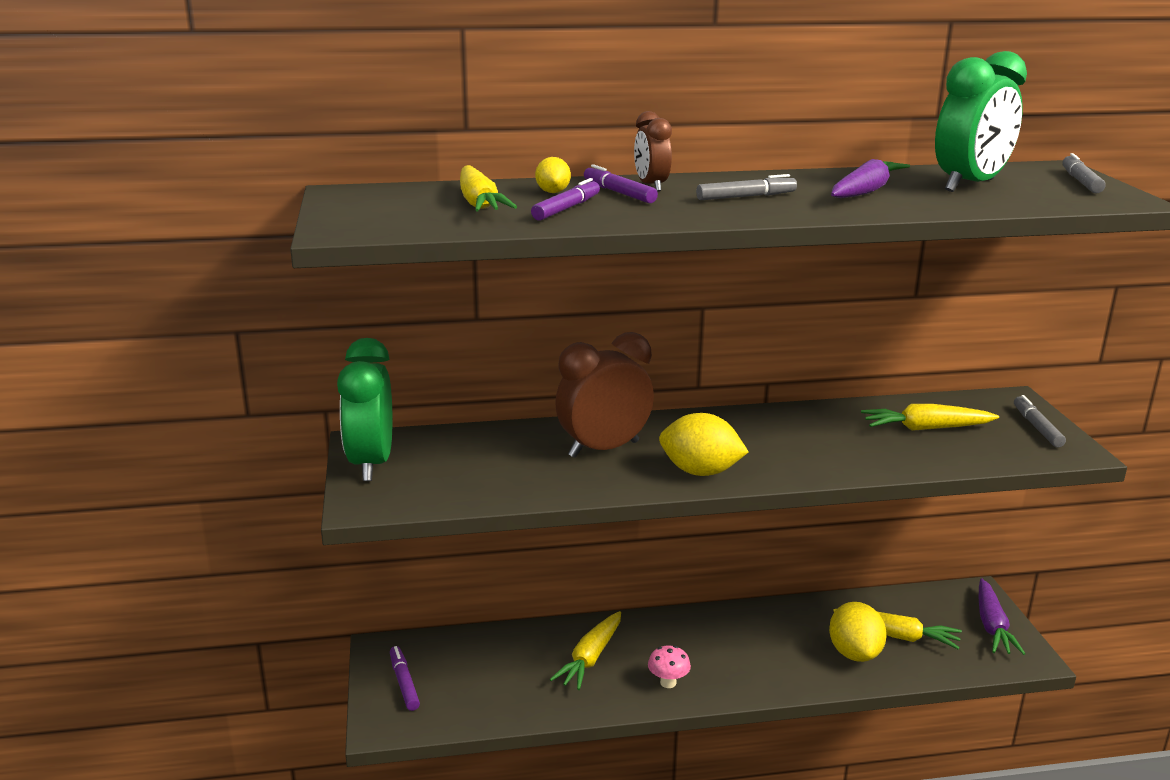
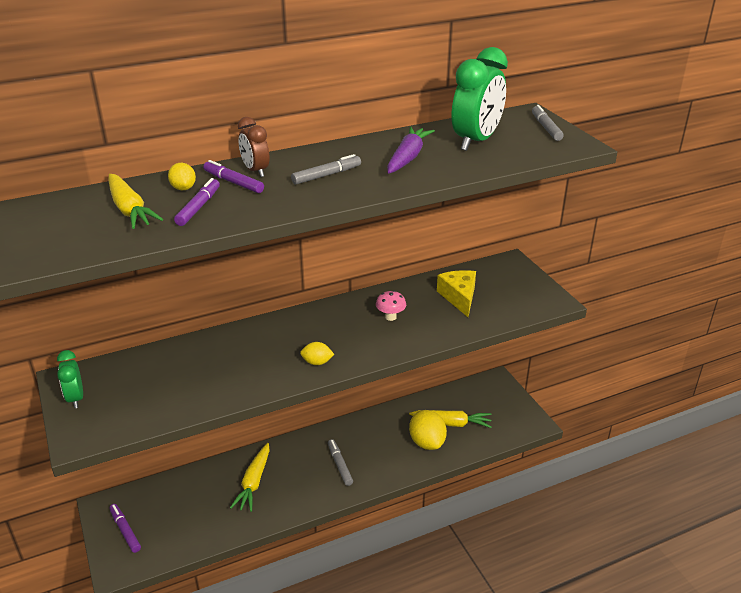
camera: 15 degrees left, 10 degrees up
green clock [337,338,393,481] -> green clock [57,350,83,408], size x0.55
brown clock [555,332,654,458] -> none
pink mushroom [648,645,691,688] -> pink mushroom moved to [376,290,406,321]
yellow lemon [659,413,749,476] -> yellow lemon [300,342,334,365], size x0.54
yellow carrot [861,404,999,431] -> yellow cheese [437,270,476,317]
purple carrot [979,578,1025,655] -> none
grey marker [1014,395,1066,447] -> grey marker moved to [328,439,353,486]

